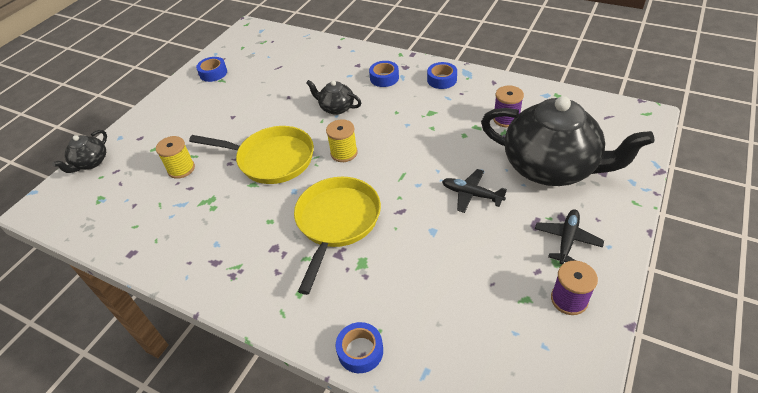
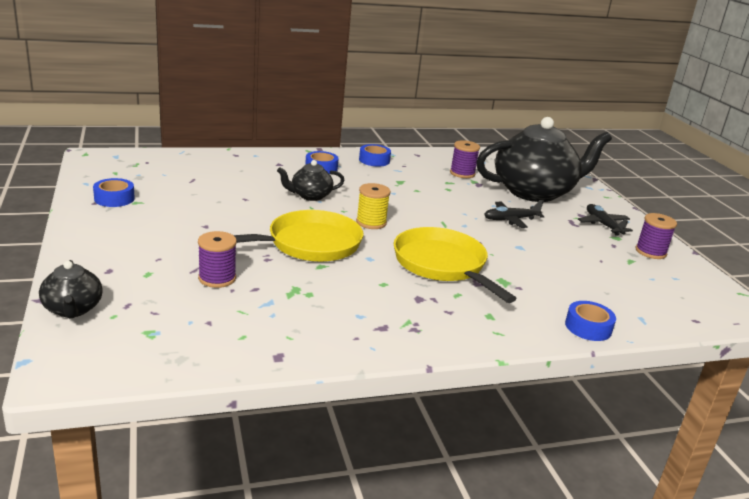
camera: 50 degrees left, 20 degrees down
yellow spool [156,136,195,179] -> purple spool [198,231,237,288]

